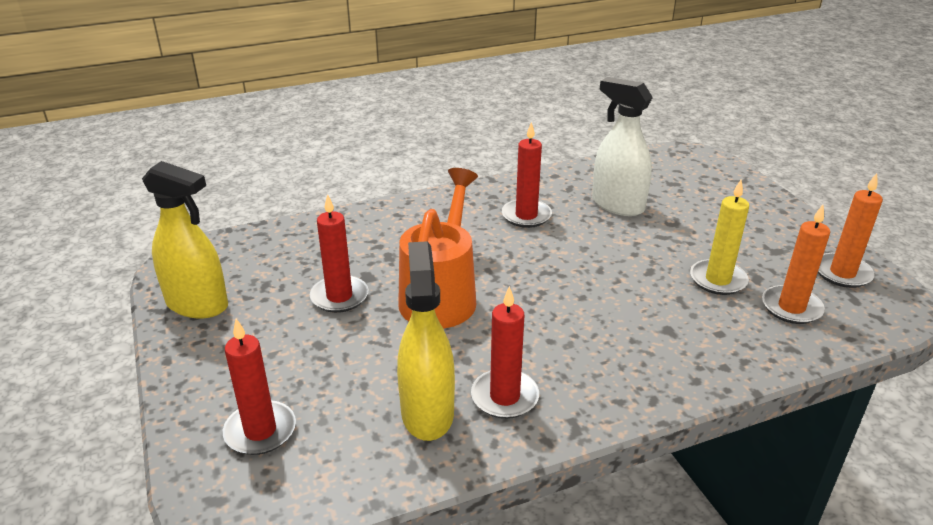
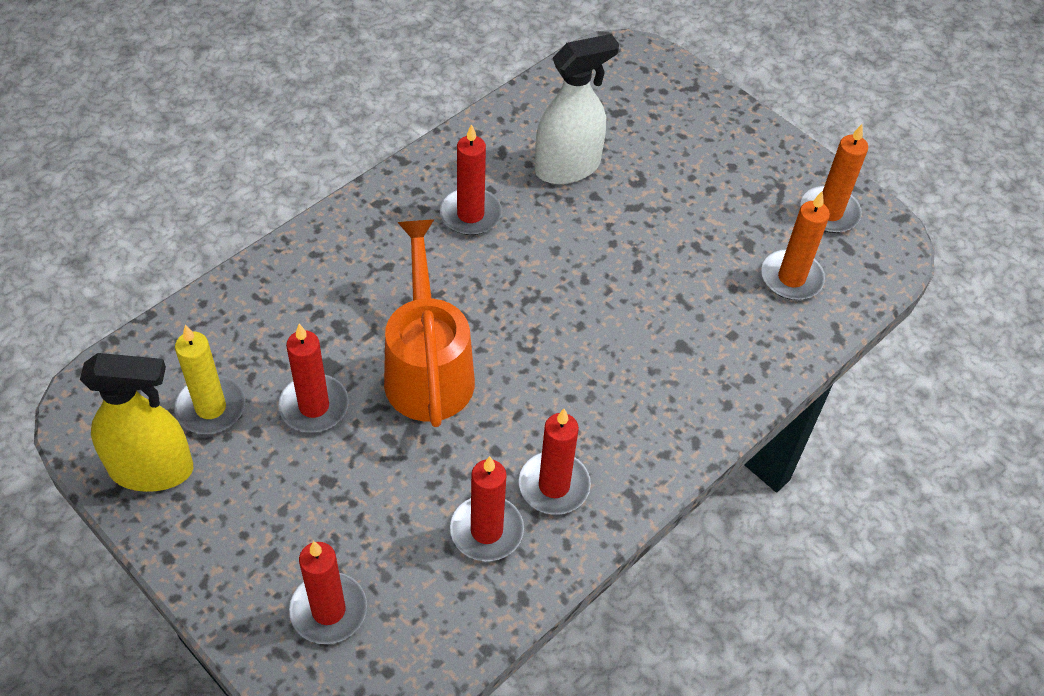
camera: 25 degrees left, 20 degrees up
yellow spray bottle [397,241,455,441] -> red candle [450,456,524,561]
white spray bottle [592,77,653,216] -> white spray bottle turned 135 degrees clockwise [535,34,619,184]
yellow candle [690,179,749,295] -> yellow candle moved to [174,325,245,434]

